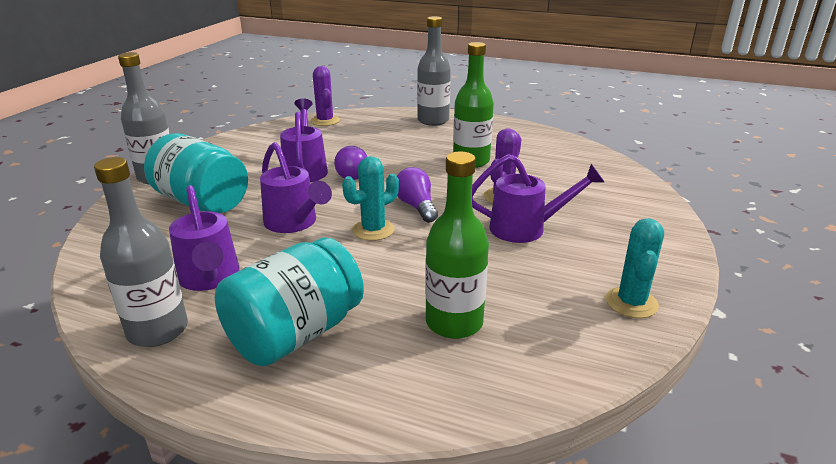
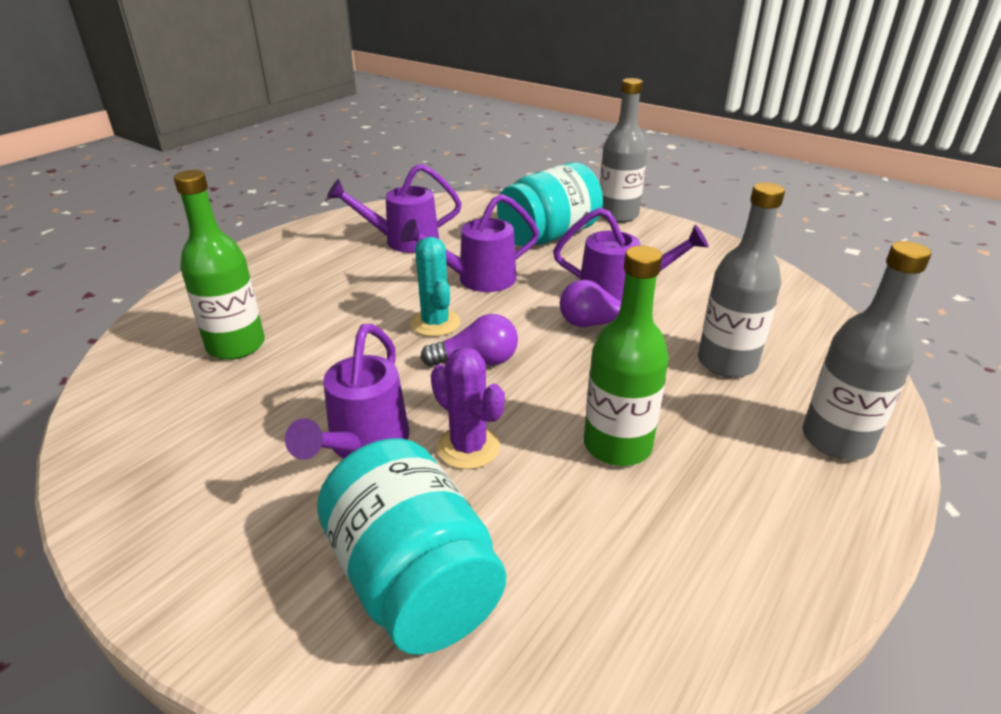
camera: 105 degrees right, 5 degrees up
grey bottle [94,157,188,347] -> grey bottle moved to [698,182,785,378]
turquoise jar [215,237,364,366] -> turquoise jar moved to [317,438,506,655]
purple cactus [310,66,340,126] -> none
turquoise cactus [606,218,664,318] -> none

